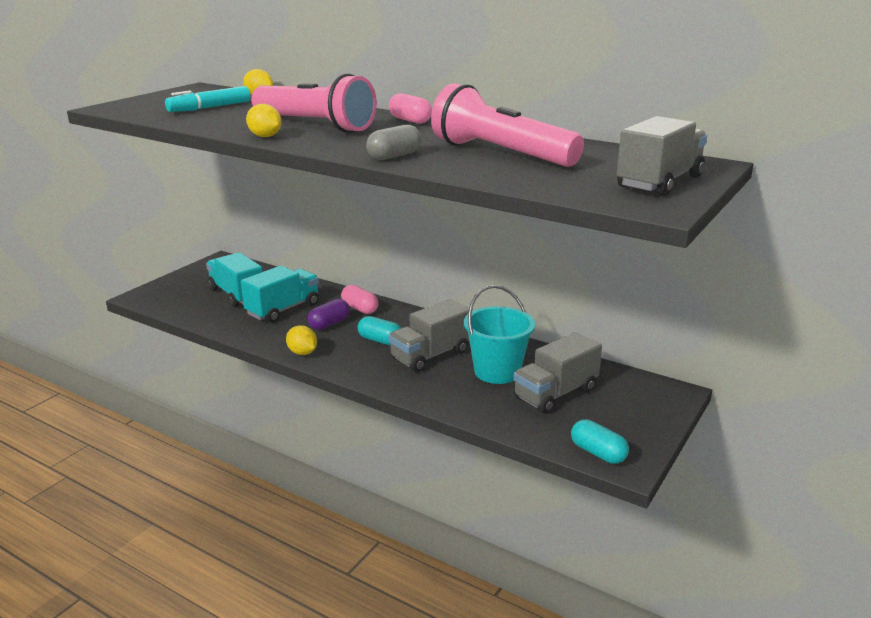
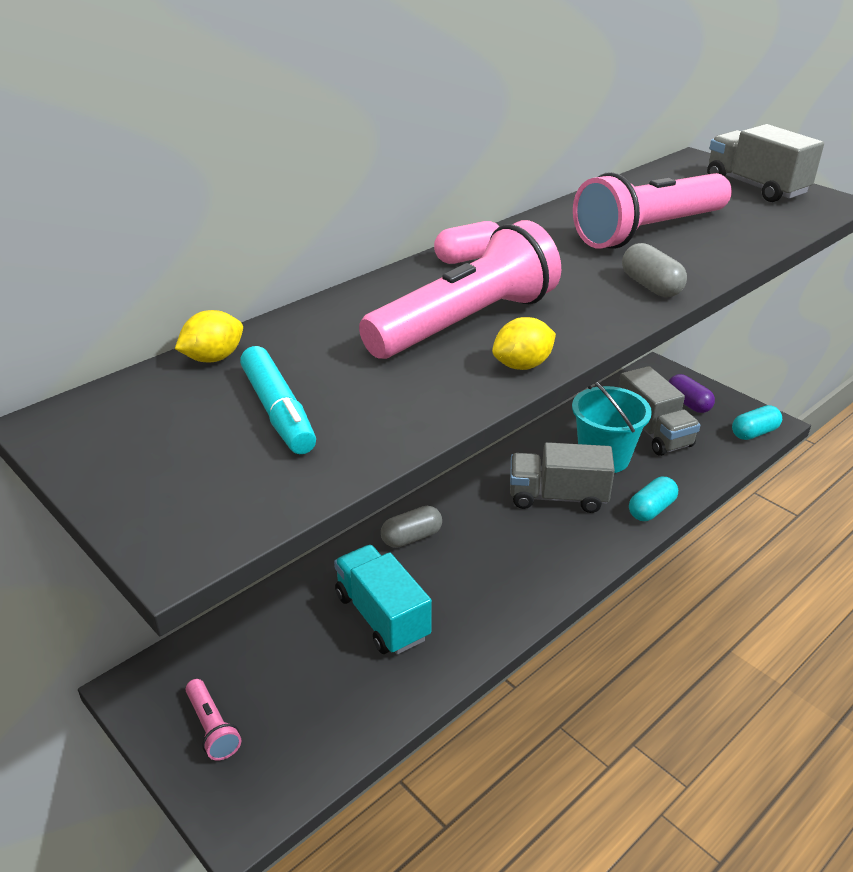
camera: 75 degrees left, 10 degrees up
turquoise truck [206,252,263,307] -> none
yellow lemon [286,325,317,355] -> none
purple capsule [308,299,350,330] -> purple capsule moved to [668,374,715,413]
pink capsule [341,285,379,314] -> grey capsule [381,506,442,548]
turquoise capsule [358,316,402,345] -> turquoise capsule moved to [629,477,678,521]
grey truck [388,299,469,372] -> grey truck turned 120 degrees clockwise [510,442,615,513]
none -> pink flashlight [185,679,241,761]

